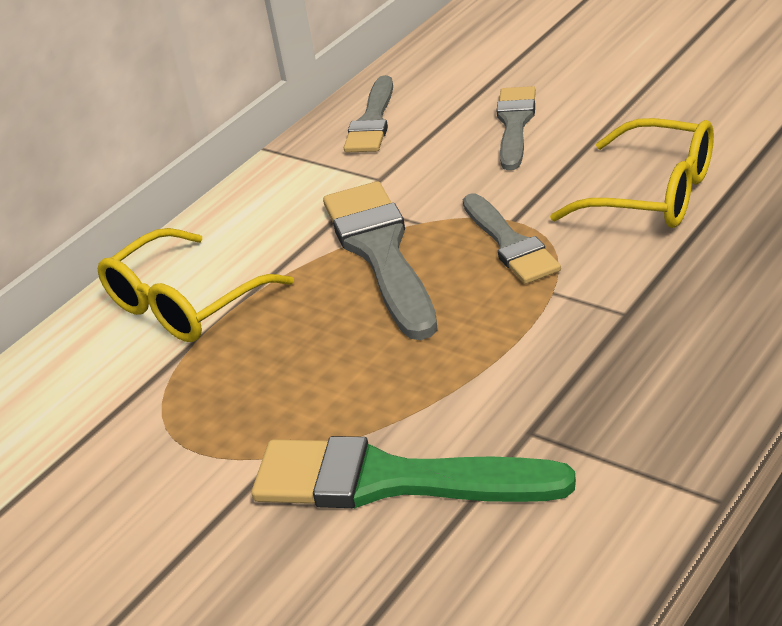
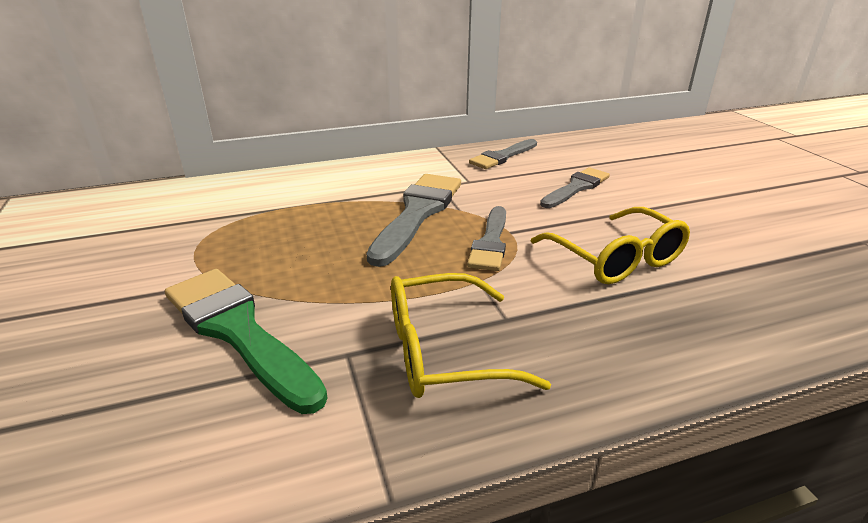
camera: 30 degrees right, 5 degrees down
yellow glasses [98,228,294,342] -> yellow glasses moved to [391,273,551,398]

